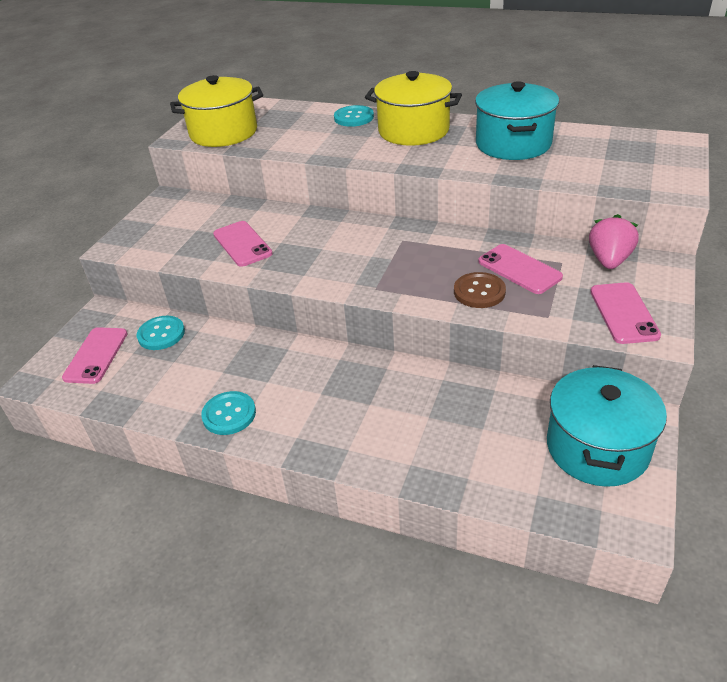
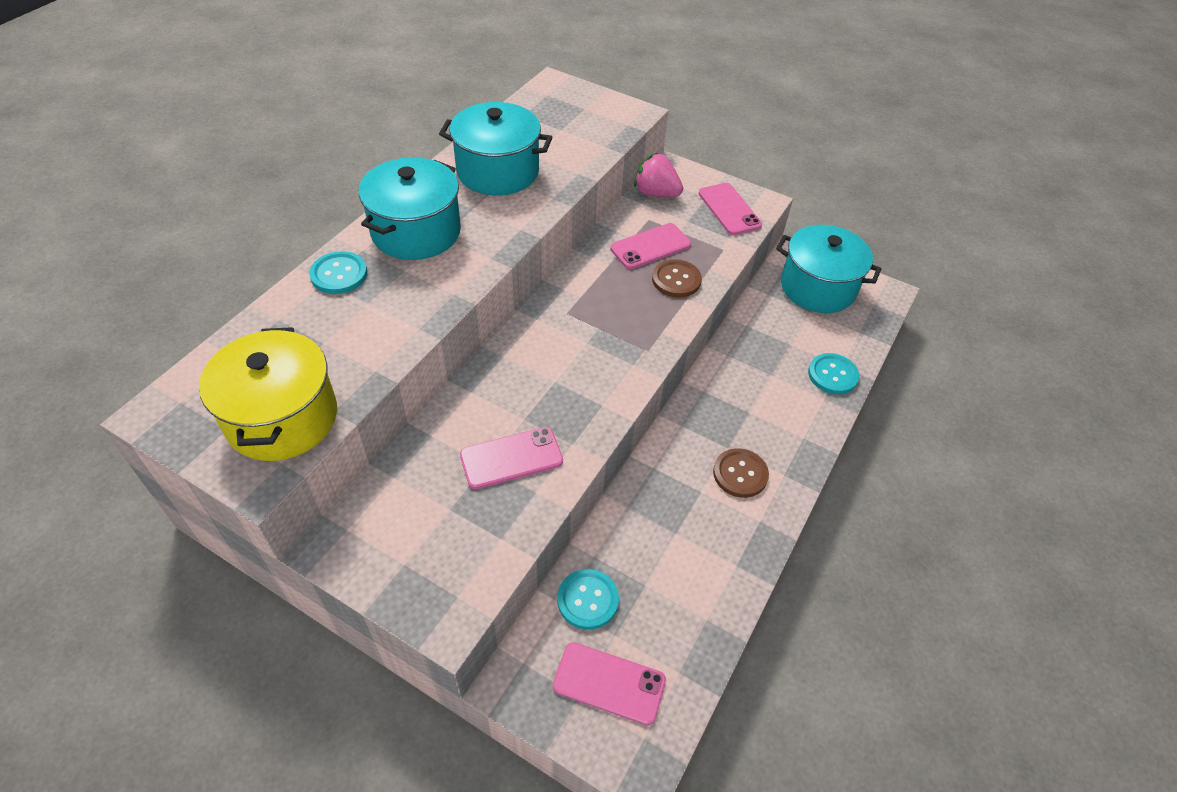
camera: 85 degrees left, 10 degrees up
turquoise button [201,391,256,435] -> turquoise button moved to [808,353,859,394]
yellow pot [365,71,462,146] -> turquoise pot [359,157,461,260]
pink phone [590,282,661,344] -> pink phone turned 60 degrees clockwise [699,183,762,235]
none -> brown button [713,448,769,498]

